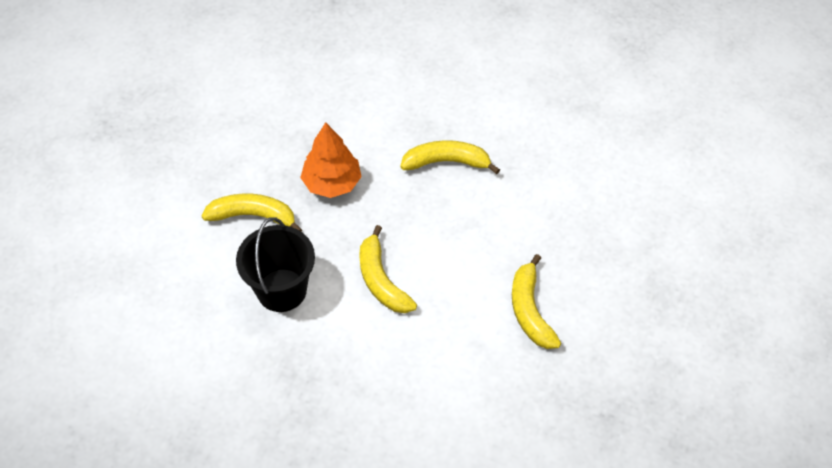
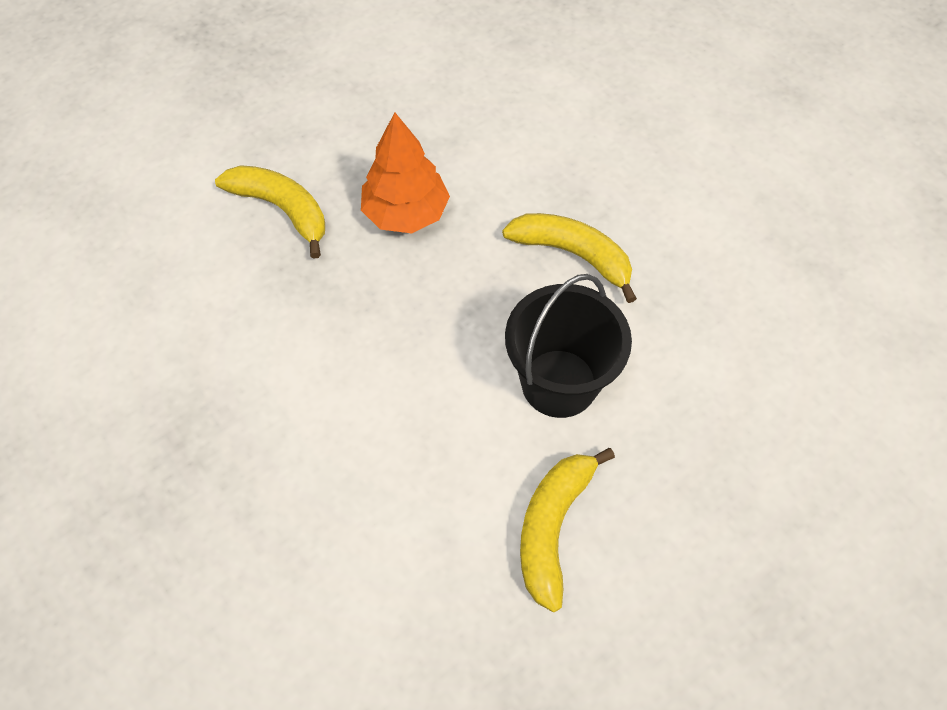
camera: 30 degrees right, 5 degrees up
black bucket [236,217,315,312] -> black bucket moved to [505,274,632,418]
yellow banana [359,225,417,313] -> none

